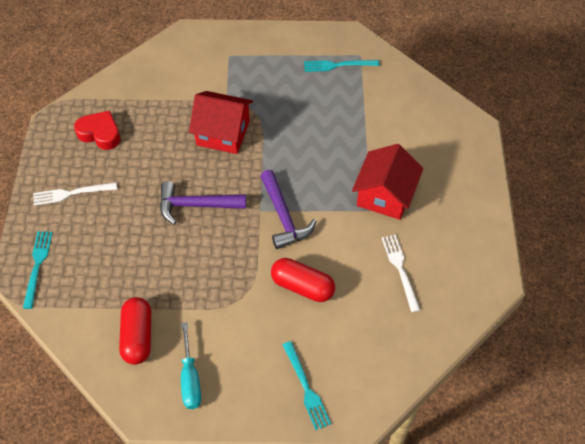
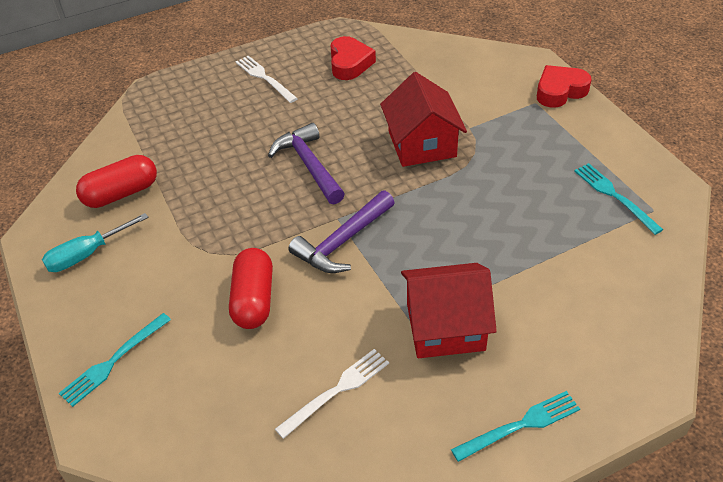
camera: 65 degrees right, 10 degrees down
turquoise fork [23,231,53,309] -> turquoise fork moved to [451,391,580,462]
none -> red heart [537,65,592,108]

